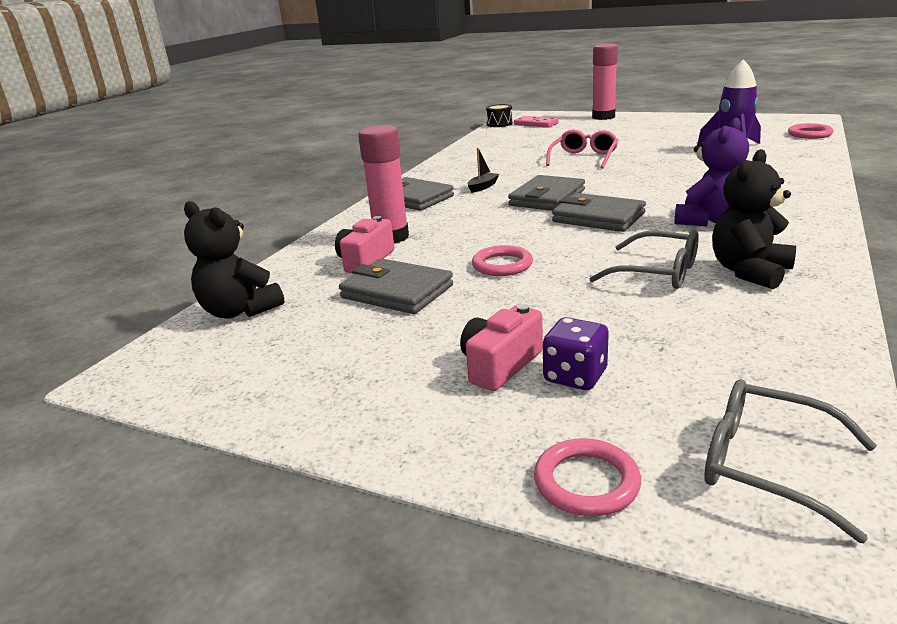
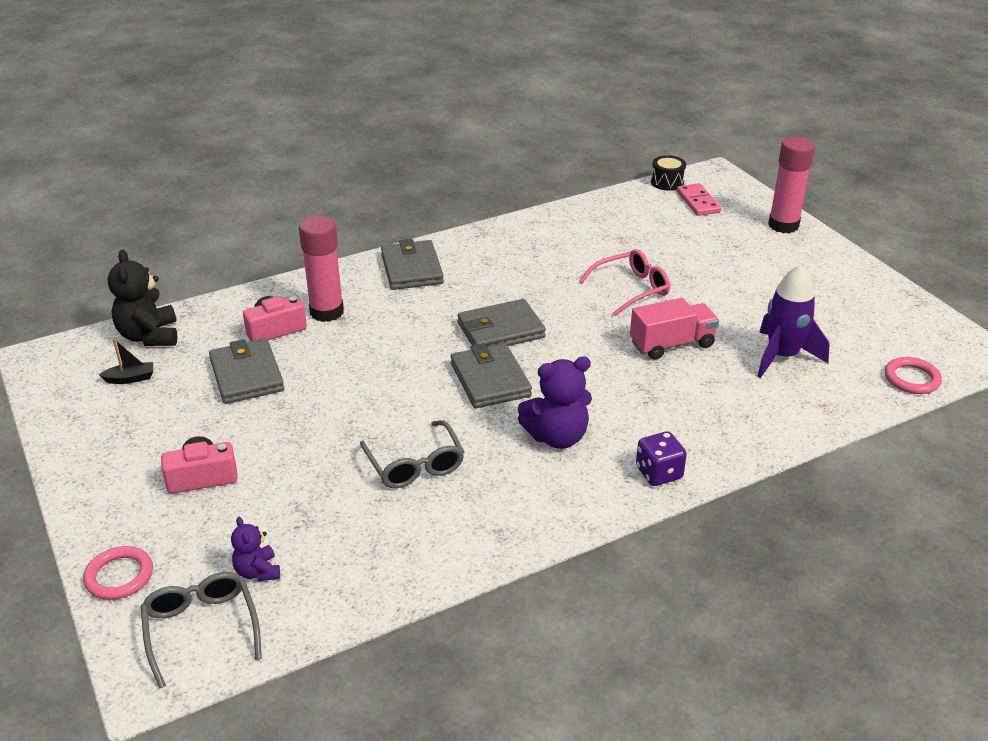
camera: 35 degrees right, 10 degrees up
black boat [467,148,499,193] -> black boat moved to [98,339,153,384]
pink ring [472,245,533,276] -> none
purple dice [543,317,609,390] -> purple dice moved to [636,431,687,486]
black teddy bear [712,149,796,289] -> none
none -> purple teddy bear [231,517,280,582]
none -> pink truck [630,298,719,360]

